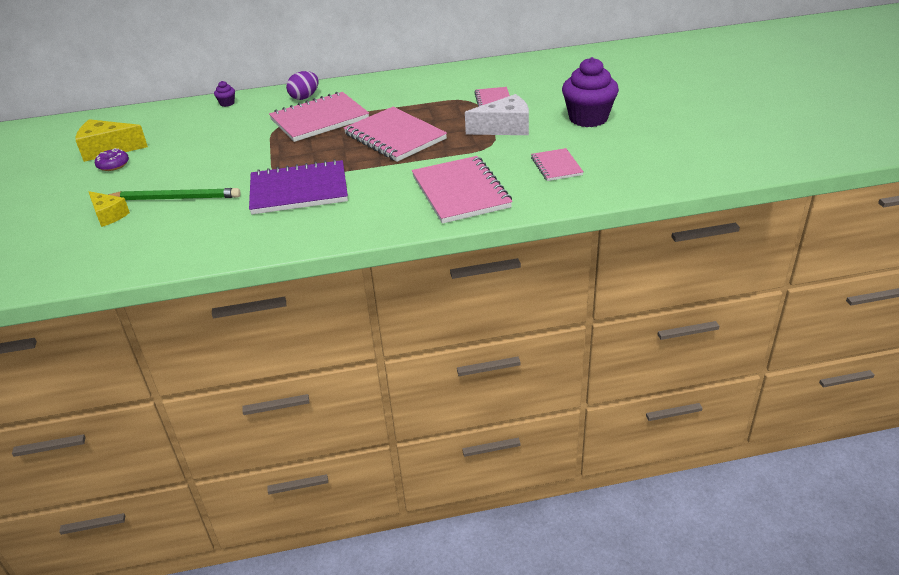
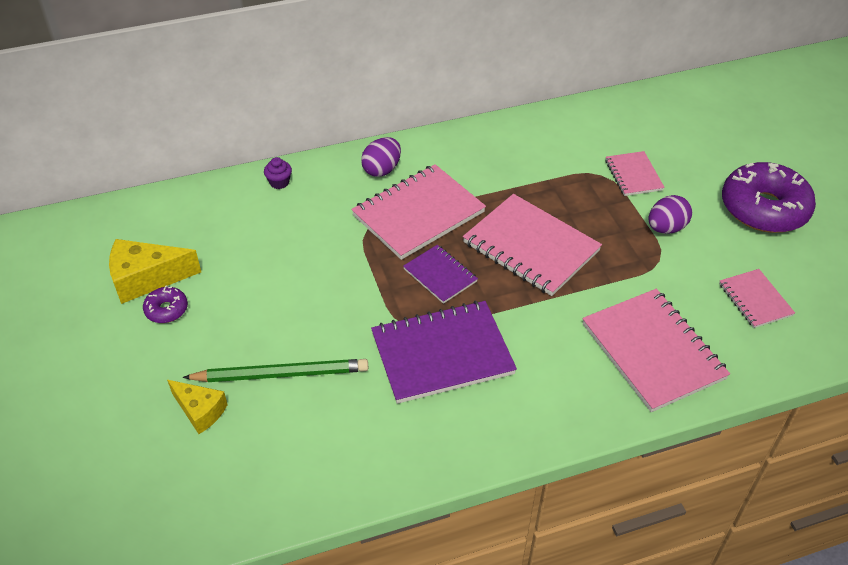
camera: 10 degrees left, 10 degrees up
white cheese [465,94,529,135] -> purple egg [649,195,692,234]
purple cupcake [562,57,619,127] -> purple donut [722,162,816,233]
none -> purple notebook [403,245,478,304]

